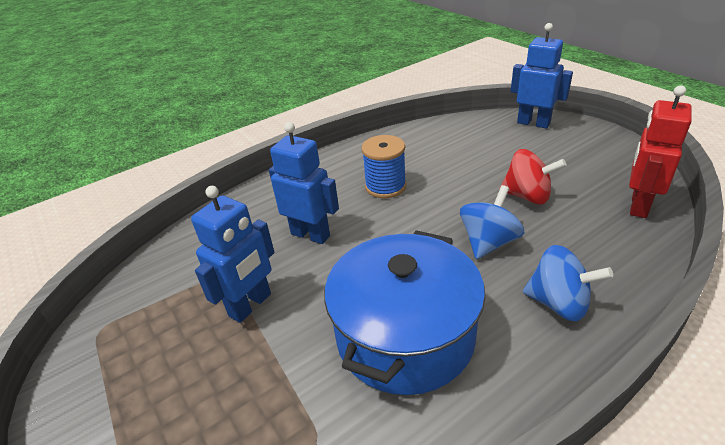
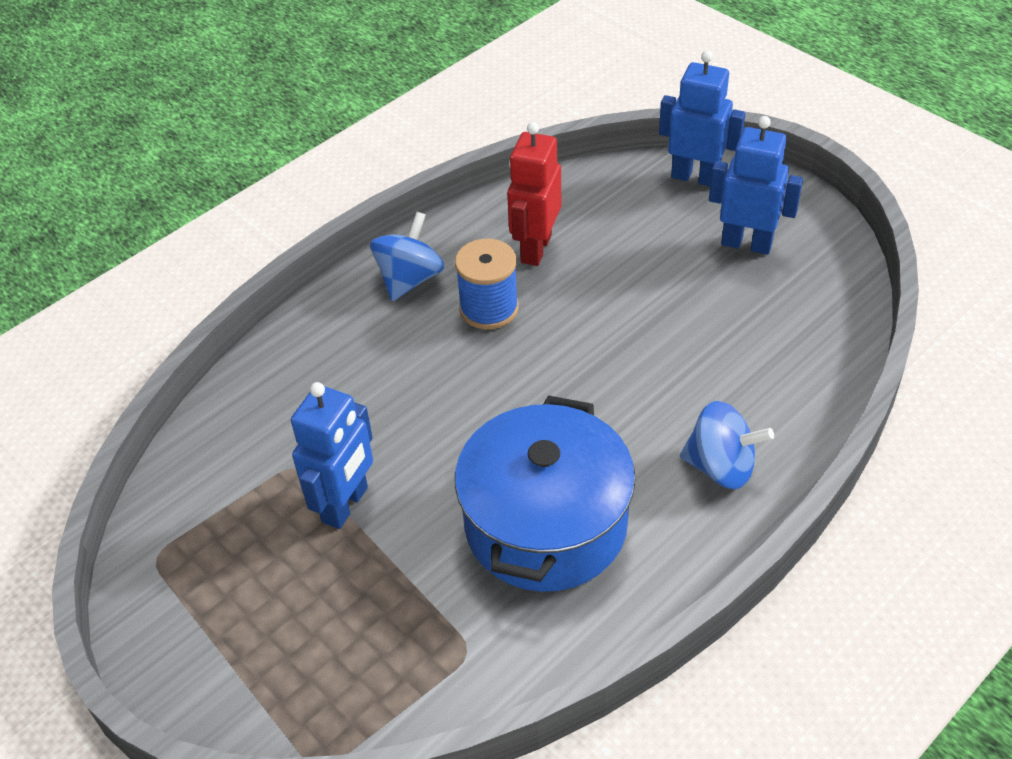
camera: 10 degrees left, 10 degrees up
blue robot [269,122,339,244] -> blue robot moved to [709,116,803,255]
blue spinning top [460,185,524,259] -> blue spinning top moved to [370,212,444,301]
red spinning top [499,149,566,204] -> none
red robot [629,85,692,218] -> red robot moved to [507,122,561,266]

